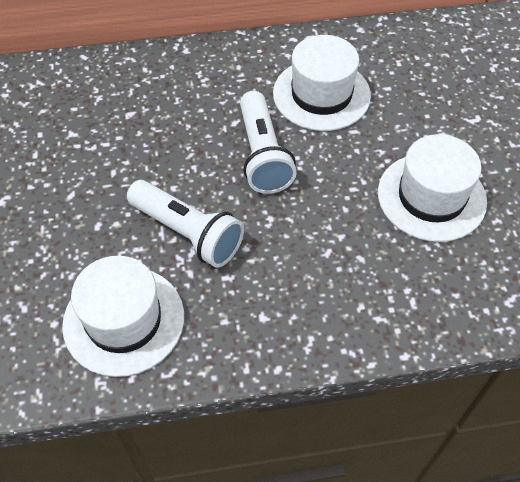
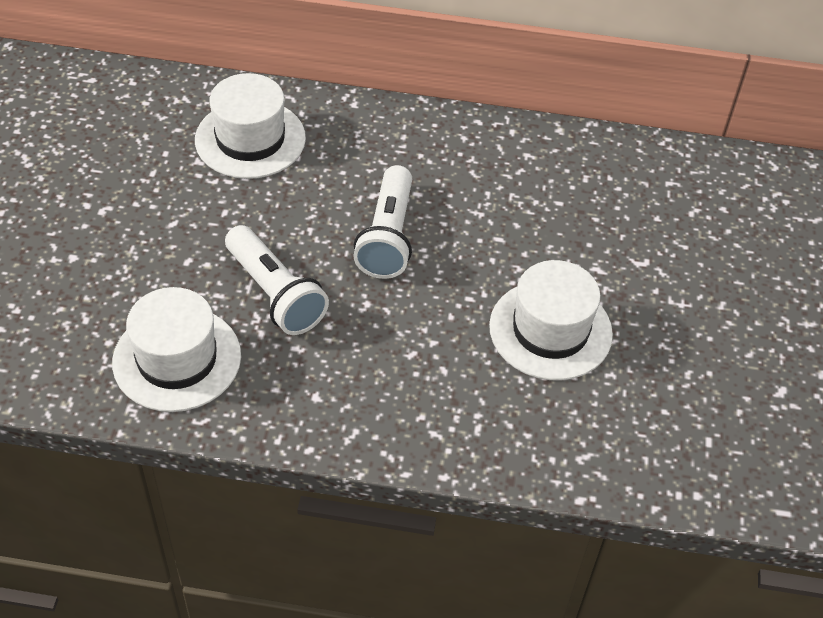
camera: 15 degrees right, 5 degrees down
white hat [273,35,371,131] -> white hat moved to [195,73,306,179]

